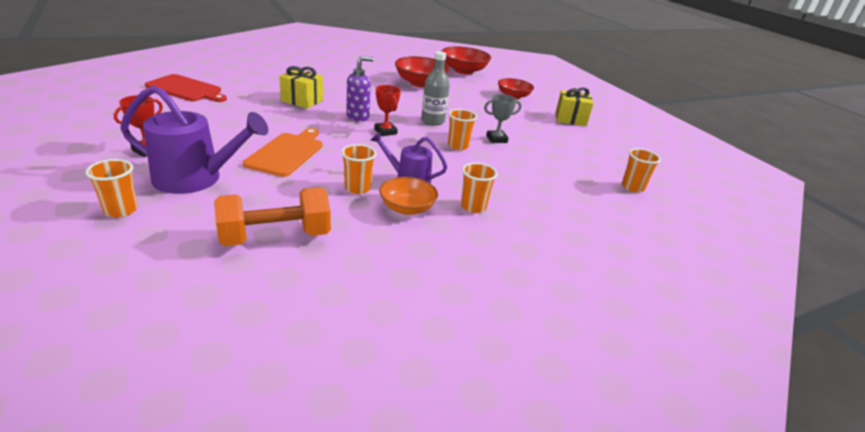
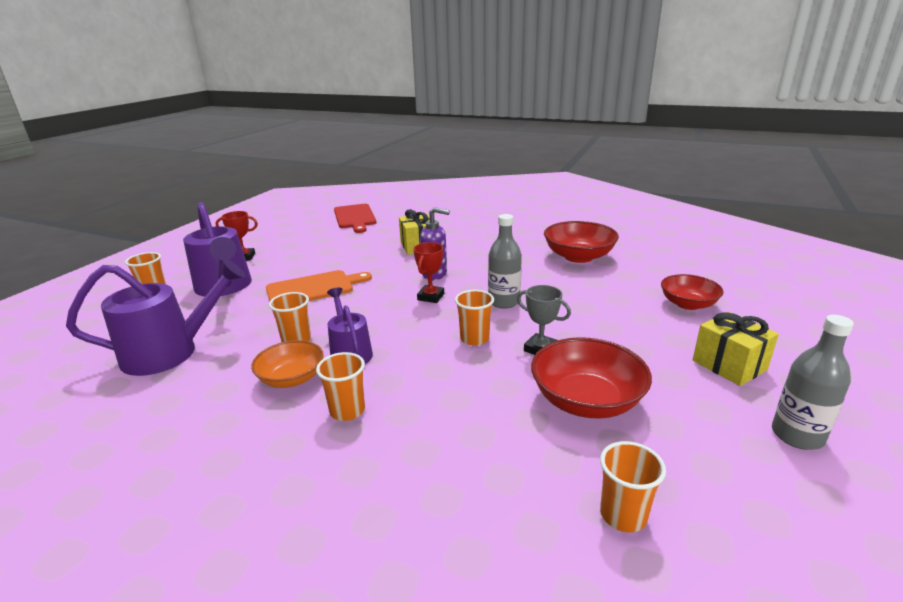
camera: 55 degrees right, 5 degrees down
orange dumbbell [214,187,331,246] -> purple watering can [66,259,246,376]
red bowl [442,46,491,75] -> red bowl moved to [531,337,652,419]
none -> grey bottle [772,315,854,450]

